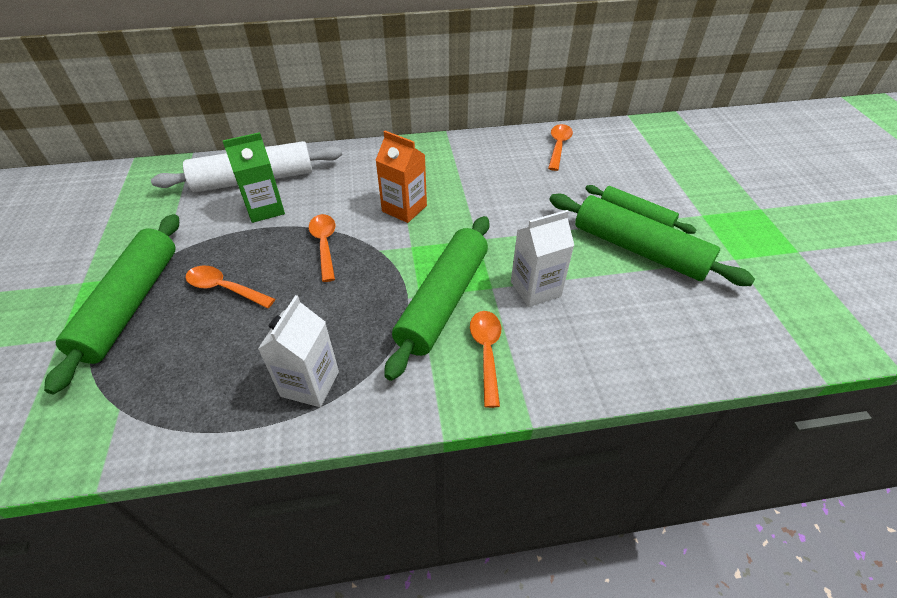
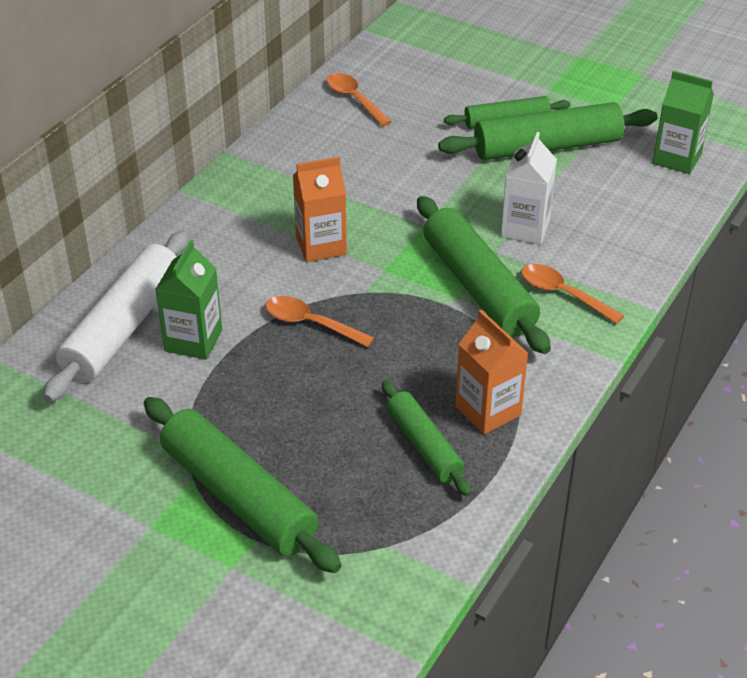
camera: 50 degrees left, 5 degrees down
orange spoon [185,266,275,308] -> none
white carton [258,295,339,407] -> orange carton [455,310,528,435]
none -> green rolling pin [382,381,471,496]
none -> green carton [653,70,714,174]

